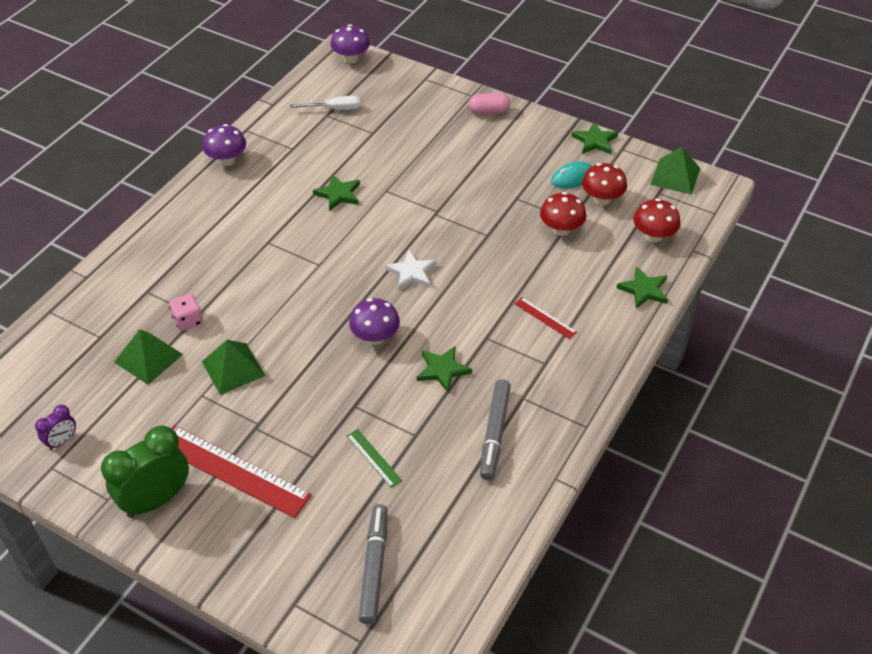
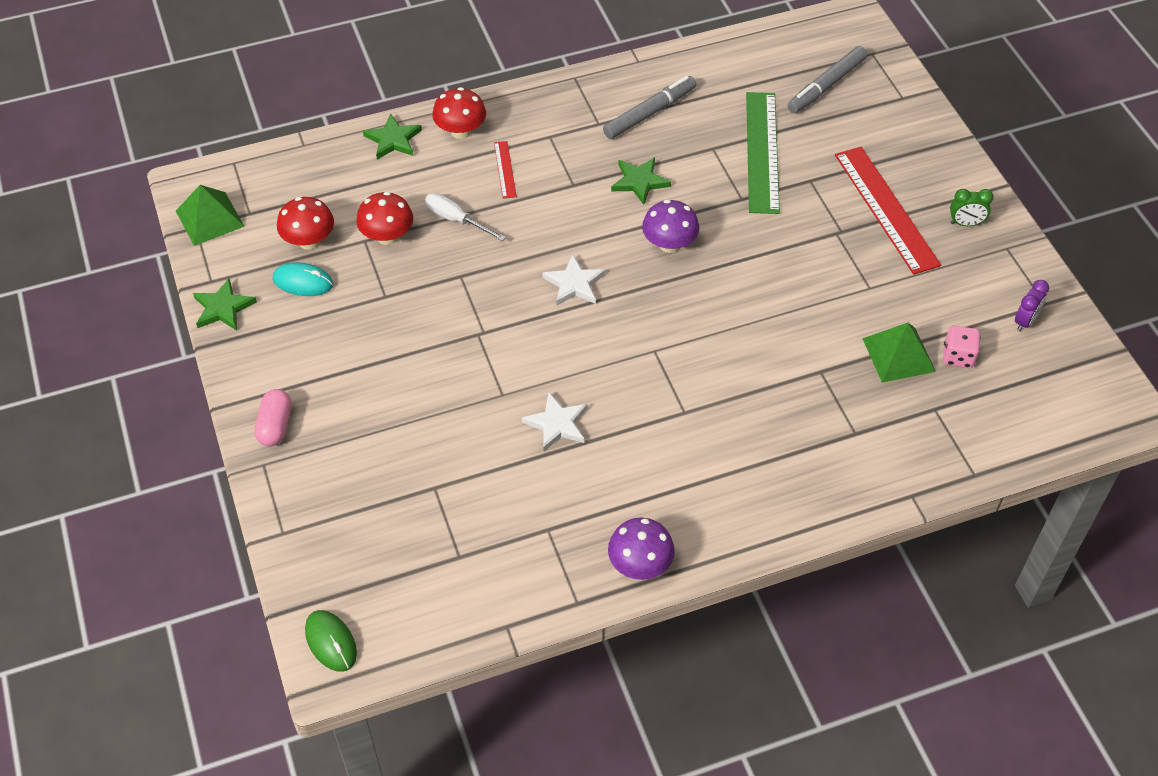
camera: 140 degrees left, 5 degrees up
purple clock [35,405,76,450] -> purple clock turned 135 degrees clockwise [1015,280,1049,332]
green clock [101,426,189,518] -> green clock [950,189,994,226], size x0.49
pink dice [169,293,203,331] -> pink dice moved to [943,325,981,368]
green pyramid [202,340,266,395] -> none
white screwdriver [290,96,360,110] -> white screwdriver moved to [425,193,506,241]
green star [313,174,360,211] -> white star [522,392,587,451]
purple mushroom [330,24,370,64] -> green mouse [305,610,357,672]
green ruler [347,429,402,488] -> green ruler [746,92,780,214], size x2.17
pink capsule [468,93,510,115] -> pink capsule turned 60 degrees clockwise [254,389,292,446]
red mushroom [634,198,680,243] -> red mushroom moved to [432,87,486,139]

